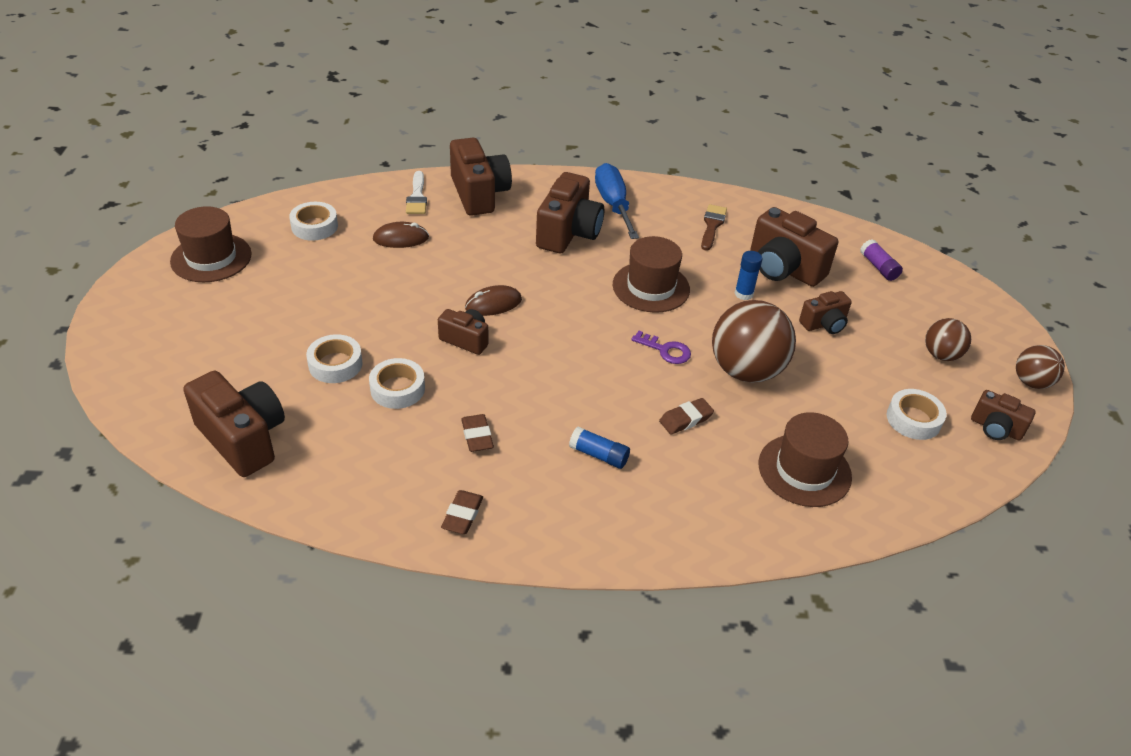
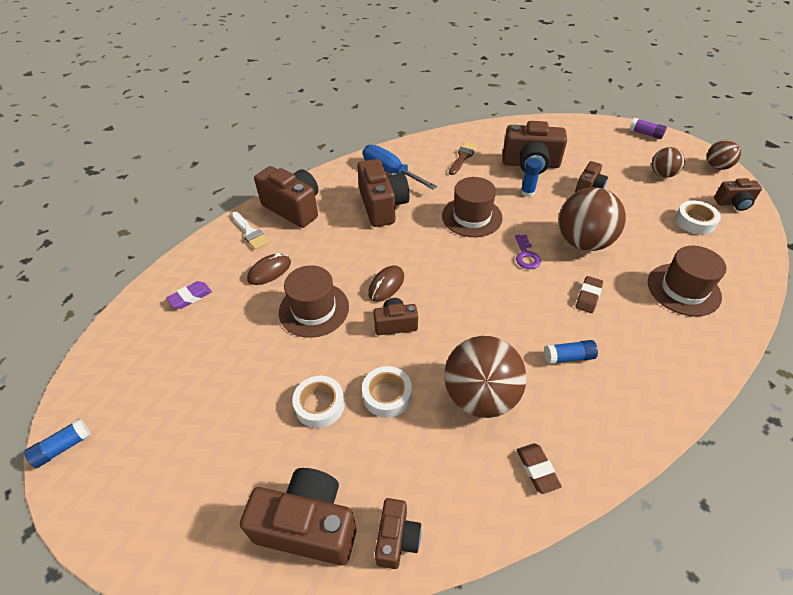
camera: 30 degrees left, 5 degrees up
brown hat [170,206,252,282] -> brown hat moved to [279,265,349,338]
white tape [289,202,338,241] -> purple eraser [166,281,212,309]
brown eraser [461,414,494,452] -> brown ball [444,336,526,418]
purple key [631,331,691,364] -> purple key turned 90 degrees clockwise [515,235,541,269]
brown brush [701,204,727,251] -> brown brush turned 45 degrees clockwise [449,142,478,175]
purple glue stick [860,239,903,281] -> purple glue stick moved to [629,118,667,139]
none -> blue glue stick [24,418,91,468]
none -> brown camera [375,498,422,569]

